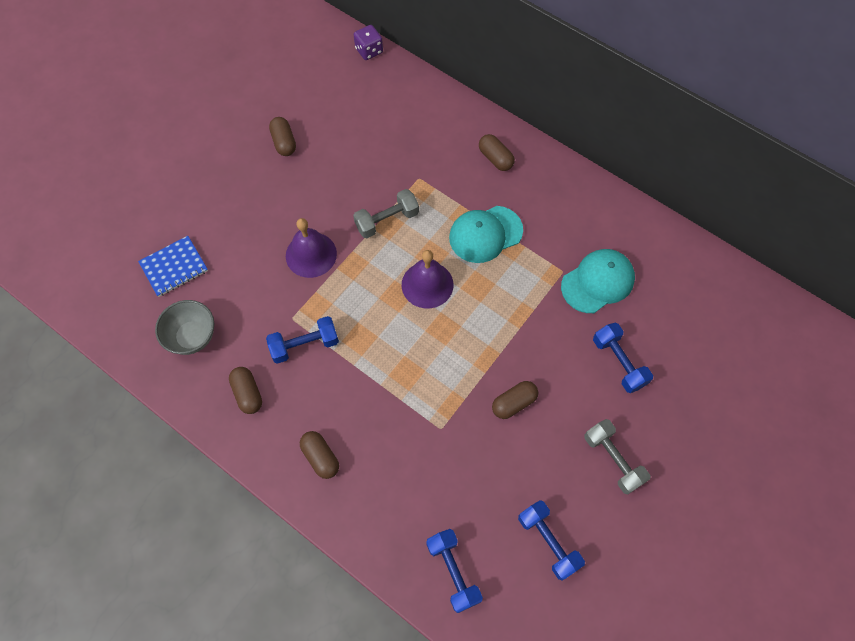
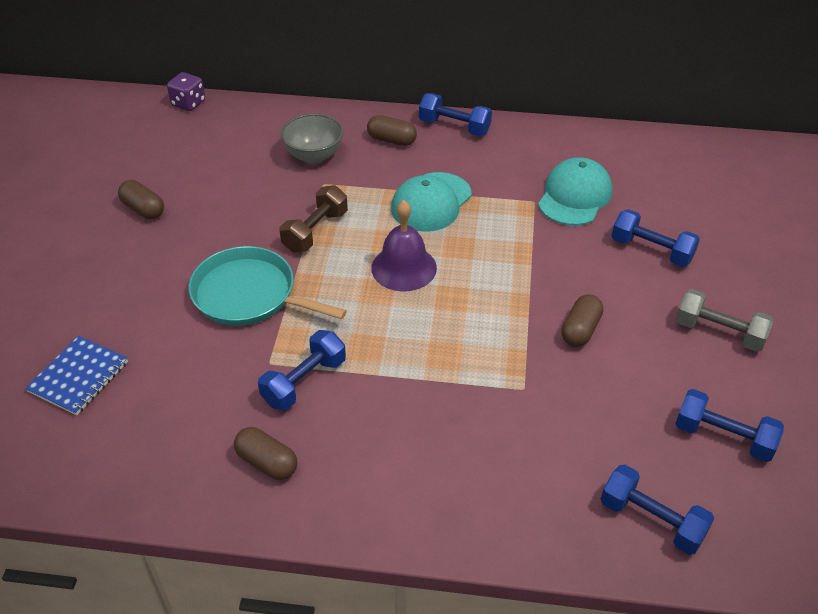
camera: 30 degrees left, 20 degrees down
grey bowl [155,300,214,355] -> grey bowl moved to [281,113,344,164]
purple bell [286,218,337,278] -> turquoise pan [189,246,347,326]
brown capsule [300,431,339,479] -> none
grey dumbbell [353,189,419,238] -> brown dumbbell [280,185,348,252]
none -> blue dumbbell [419,93,492,136]

